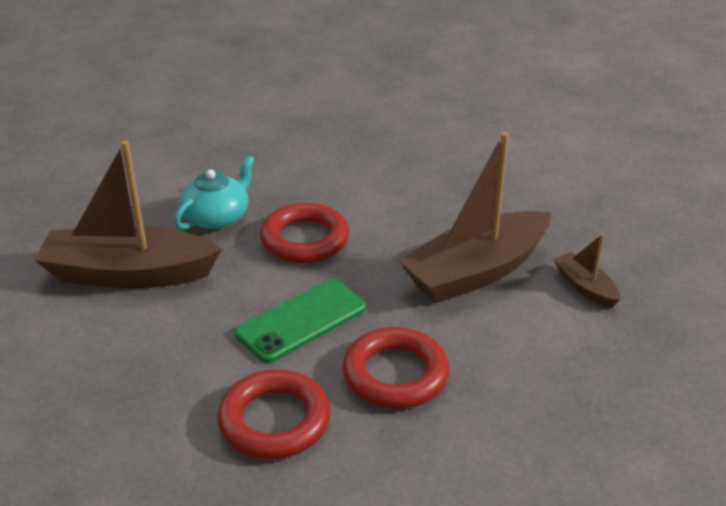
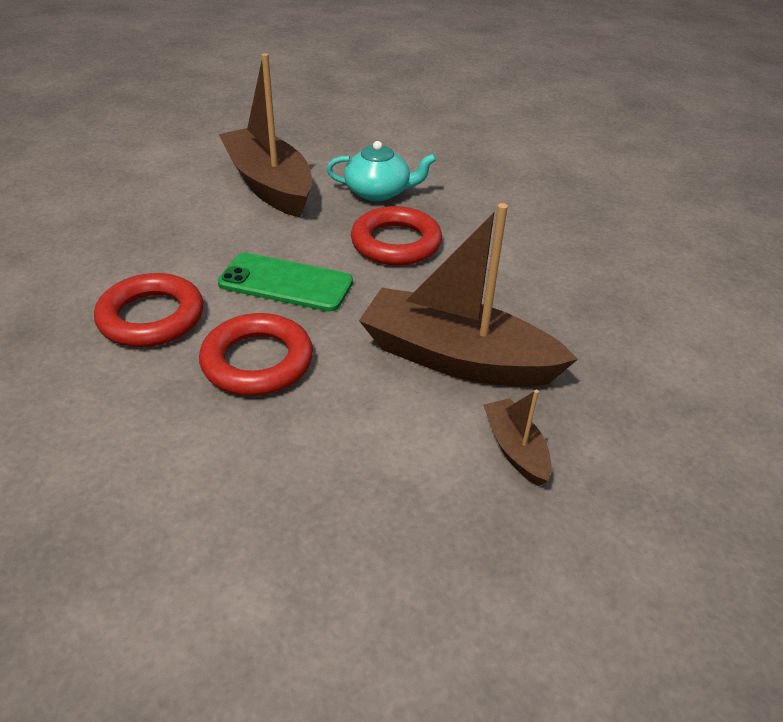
camera: 55 degrees right, 5 degrees up
brown boat [554,234,620,308] -> brown boat turned 45 degrees counterclockwise [483,390,552,486]

